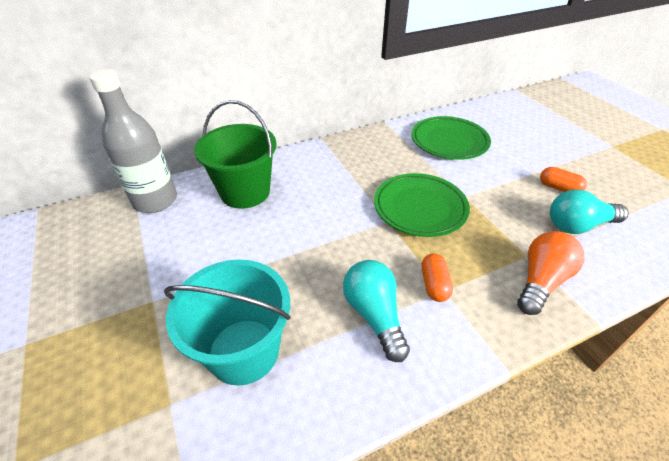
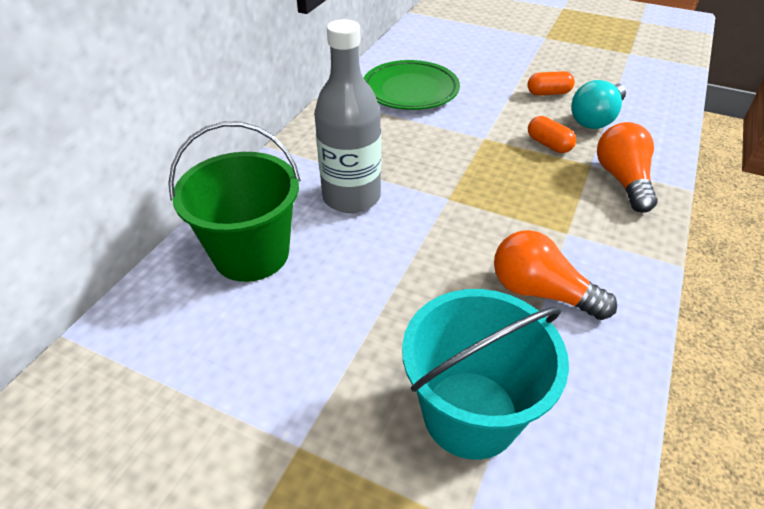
camera: 40 degrees left, 0 degrees up
grey bottle [89,69,177,213] -> grey bottle moved to [314,19,381,213]
turquoise light bulb [343,260,410,362] -> orange light bulb [494,230,617,320]
green plate [374,173,470,237] -> none
orange capsule [422,253,453,302] -> orange capsule moved to [528,116,576,153]

